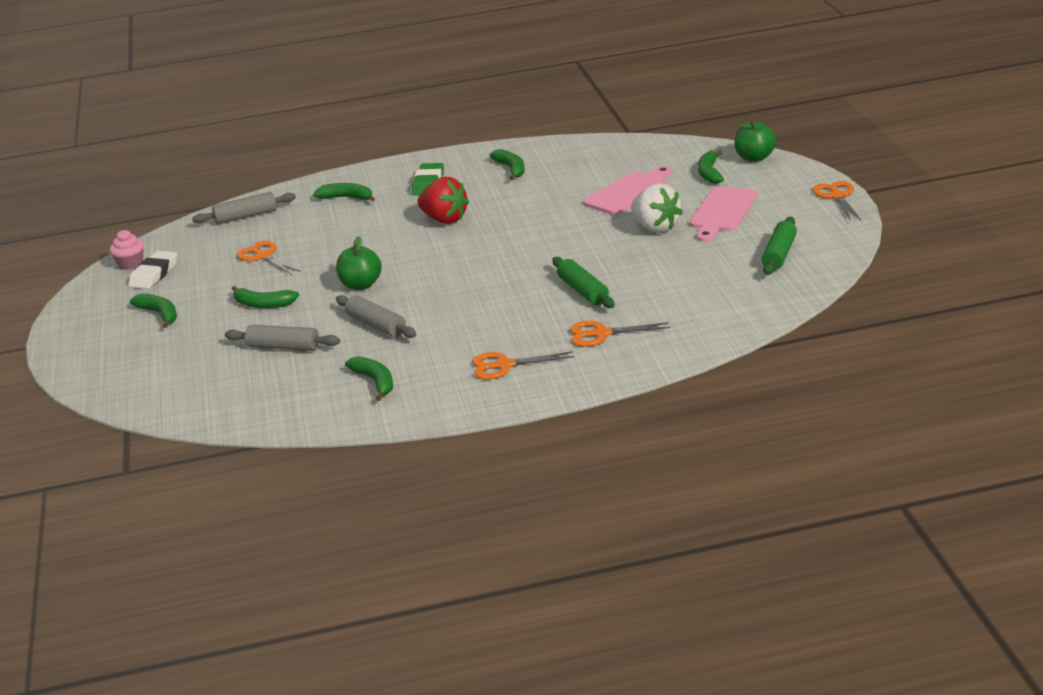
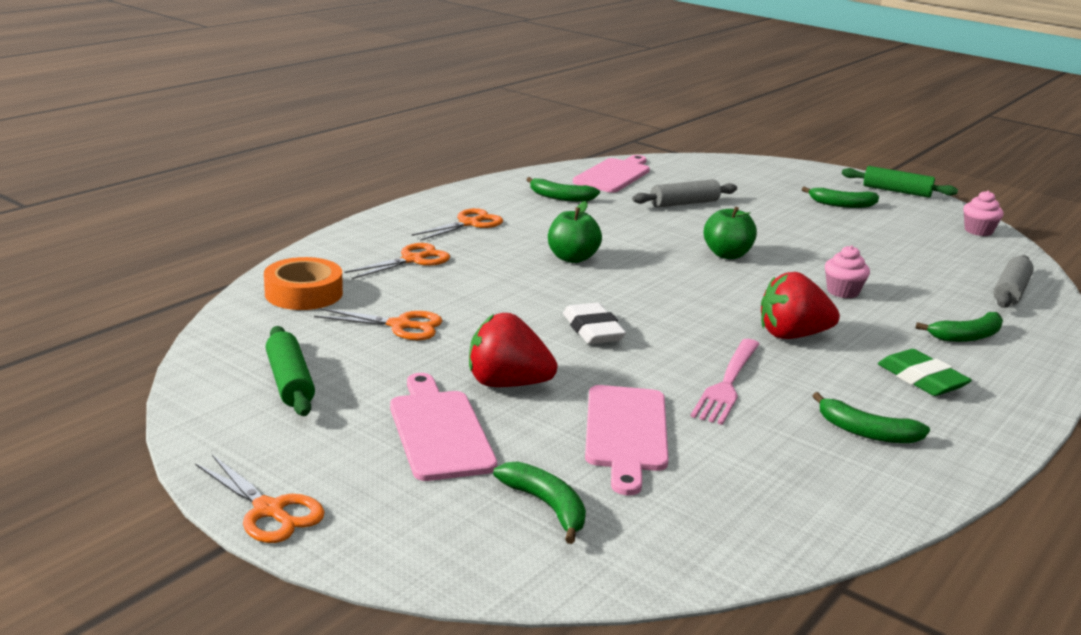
camera: 135 degrees right, 5 degrees down
white eraser [128,251,177,289] -> white eraser moved to [563,303,626,344]
green banana [232,286,299,308] -> none
orange scissors [237,241,301,275] -> orange scissors moved to [314,308,442,340]
grey rolling pin [336,295,416,338] -> none
green rolling pin [552,257,615,308] -> green rolling pin moved to [842,166,958,198]
white strawberry [631,184,683,233] -> red strawberry [469,313,558,387]
green apple [734,121,776,162] -> green apple moved to [548,201,602,263]
none -> orange tape [264,257,343,310]
none -> pink cutting board [573,155,650,193]
none -> pink fork [691,339,759,425]
none -> pink cupcake [825,245,870,298]

